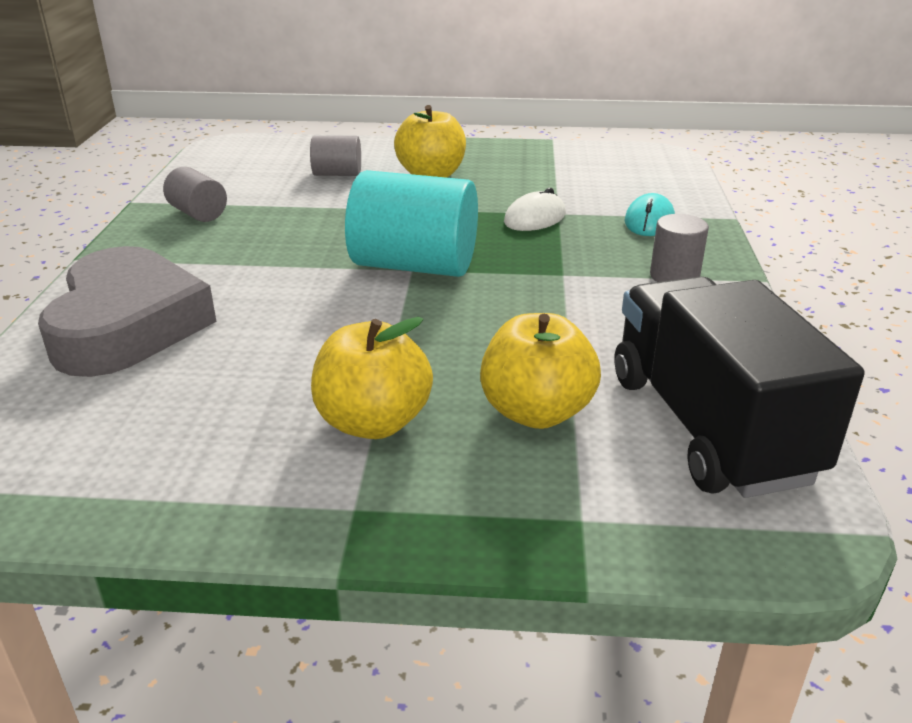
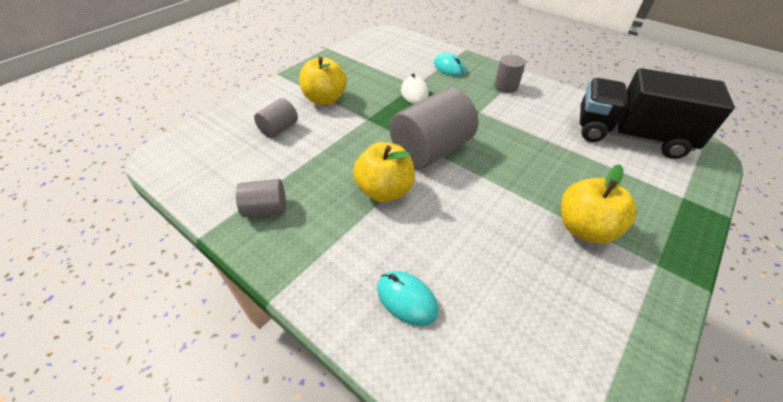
camera: 55 degrees left, 15 degrees up
grey heart [38,246,217,377] -> turquoise mouse [377,271,438,326]
turquoise cylinder [345,170,478,277] -> grey cylinder [390,88,478,169]
yellow apple [480,313,601,429] -> yellow apple moved to [353,142,415,202]

